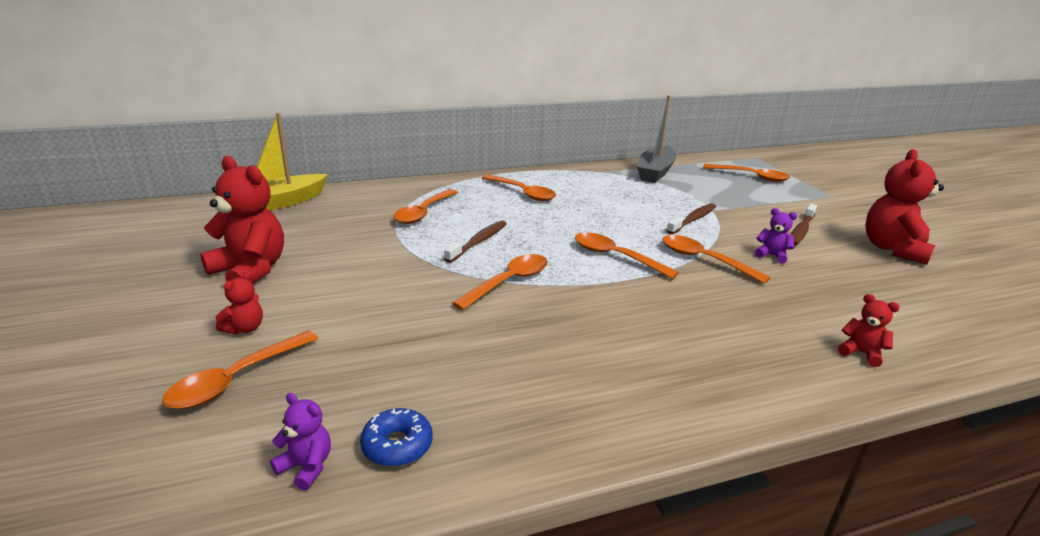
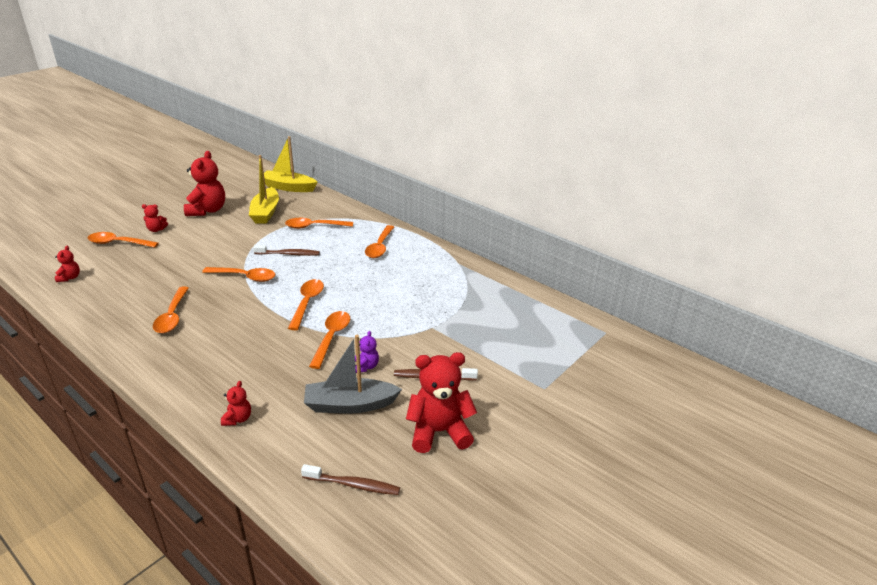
camera: 60 degrees right, 5 degrees up
purple teddy bear [270,393,331,490] -> red teddy bear [55,246,80,282]
blue donut [360,408,433,467] -> none
grey boat [637,95,676,183] -> grey boat moved to [304,335,402,414]
brown toothbrush [666,204,716,234] -> brown toothbrush moved to [301,464,400,495]
orange spoon [703,164,790,182] -> orange spoon moved to [153,287,189,333]
none -> yellow boat [249,155,279,224]

